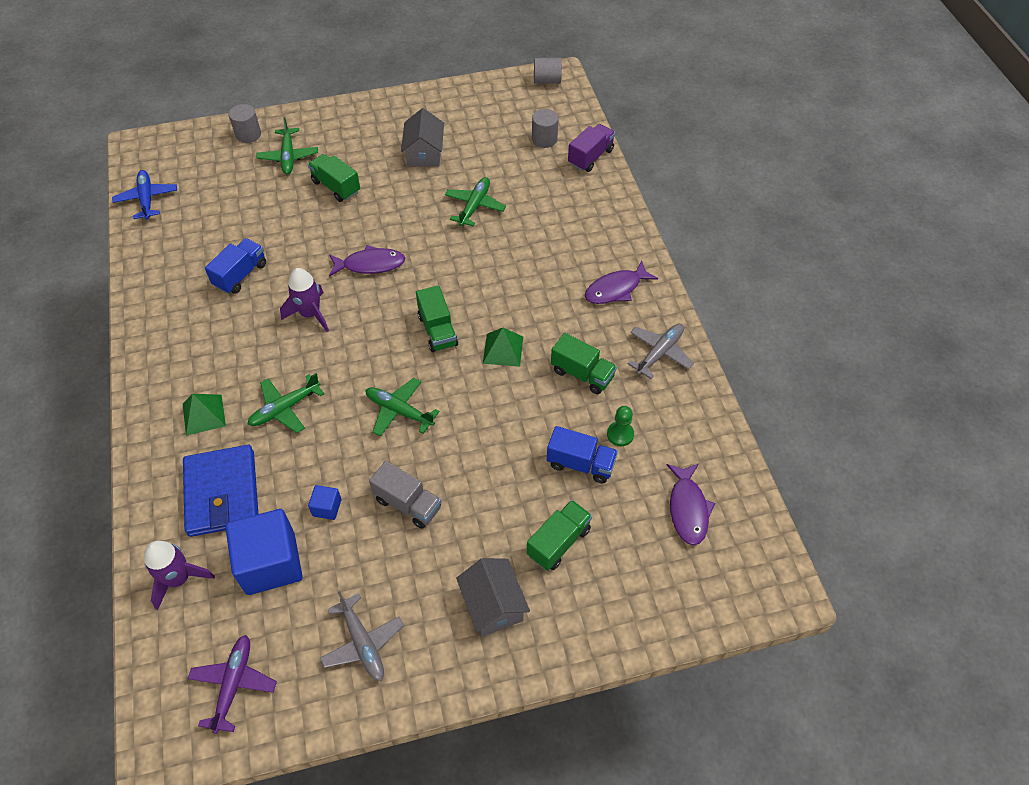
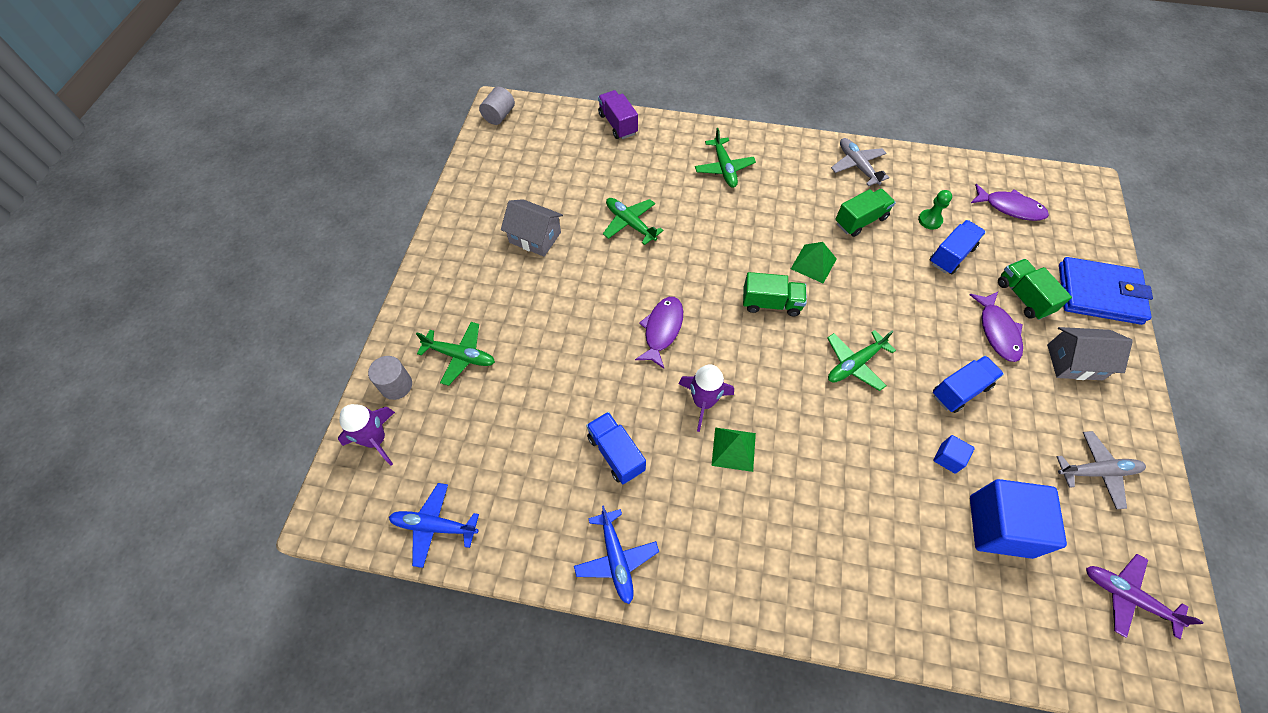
camera: 65 degrees left, 5 degrees up
purple rocket [144,541,215,610] -> purple rocket moved to [338,404,395,466]
green pyramid [183,394,226,436] -> green pyramid moved to [711,427,756,472]
blue wallet [183,445,258,537] -> blue wallet moved to [1059,257,1153,325]
green plane [247,373,324,433] -> green plane moved to [695,128,756,188]
green truck [308,154,360,202] -> none
grey truck [369,461,442,529] -> blue truck [933,356,1004,413]
grey cylinder [532,109,558,148] -> none
purple fish [585,261,658,304] -> purple fish moved to [970,292,1023,362]
none -> blue plane [574,506,659,604]

